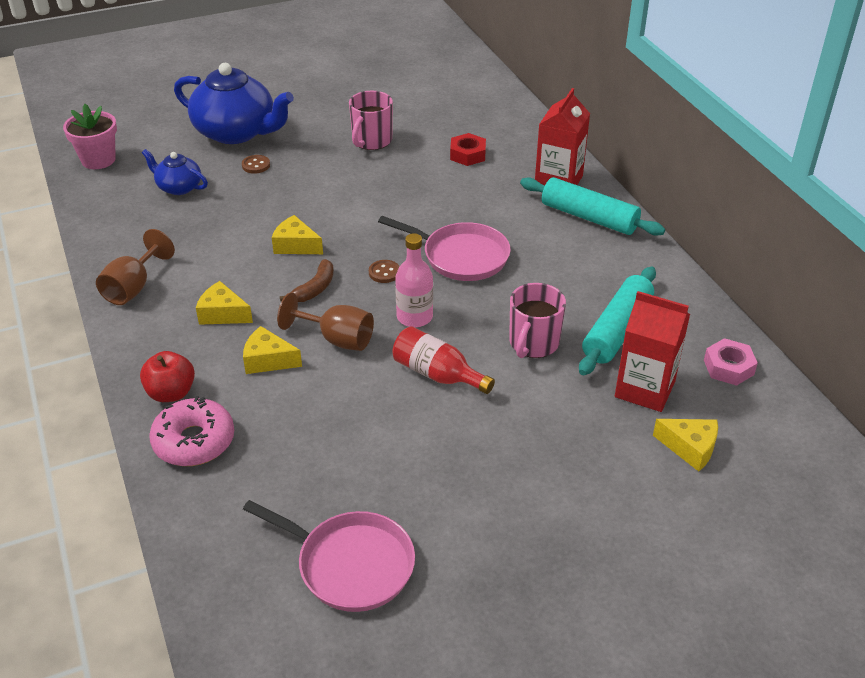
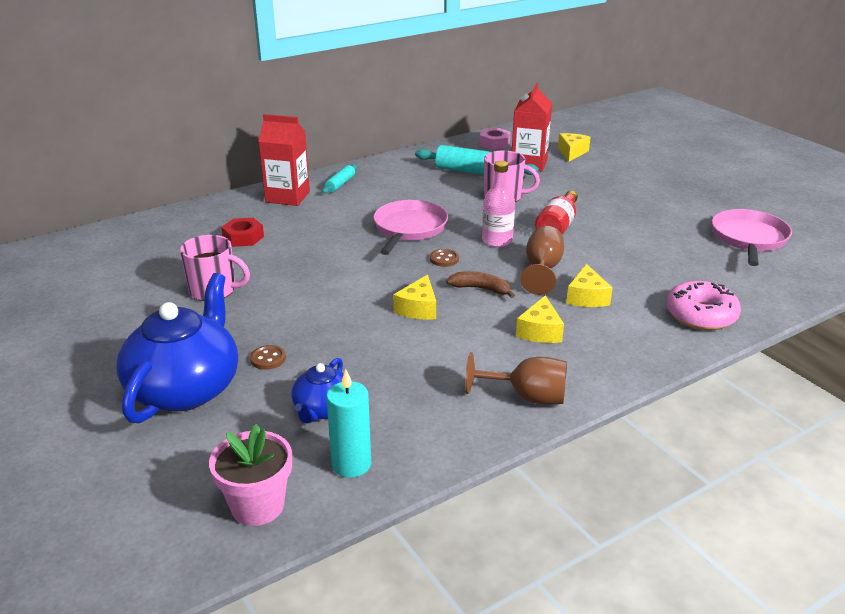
camera: 100 degrees left, 10 degrees down
red apple [140,351,195,402] -> none
turquoise rolling pin [520,177,665,236] -> turquoise rolling pin [322,164,357,194], size x0.53
none -> turquoise candle [326,369,371,478]

